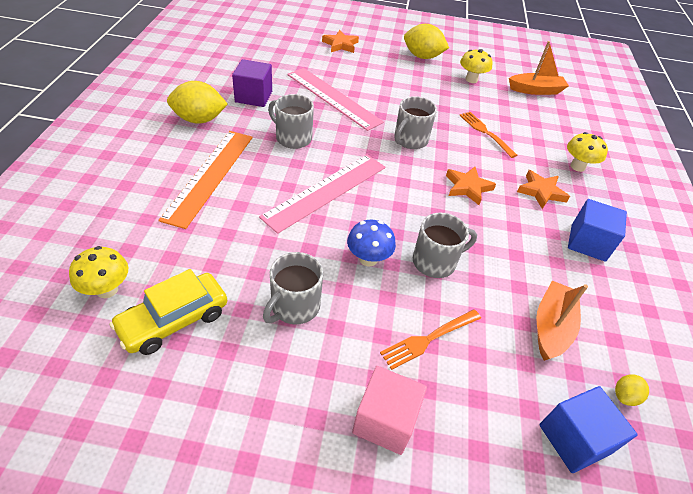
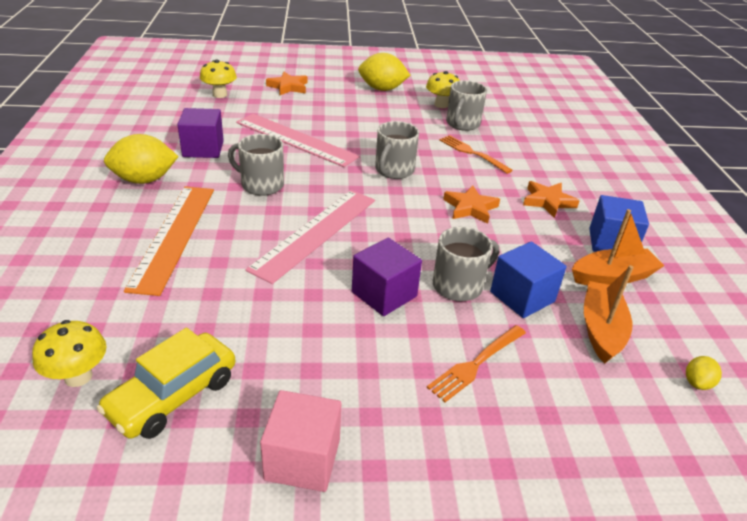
camera: 10 degrees left, 10 degrees down
grey mug [263,252,323,324] -> grey mug moved to [446,80,487,131]
blue mushroom [347,220,396,266] -> purple cube [352,238,422,316]
pink cube [352,366,427,455] -> pink cube moved to [260,390,341,492]
orange boat [509,41,569,95] -> orange boat moved to [572,209,664,285]
blue cube [539,386,638,473] -> blue cube moved to [490,241,567,318]
yellow mushroom [567,132,608,172] -> yellow mushroom moved to [200,60,237,98]

